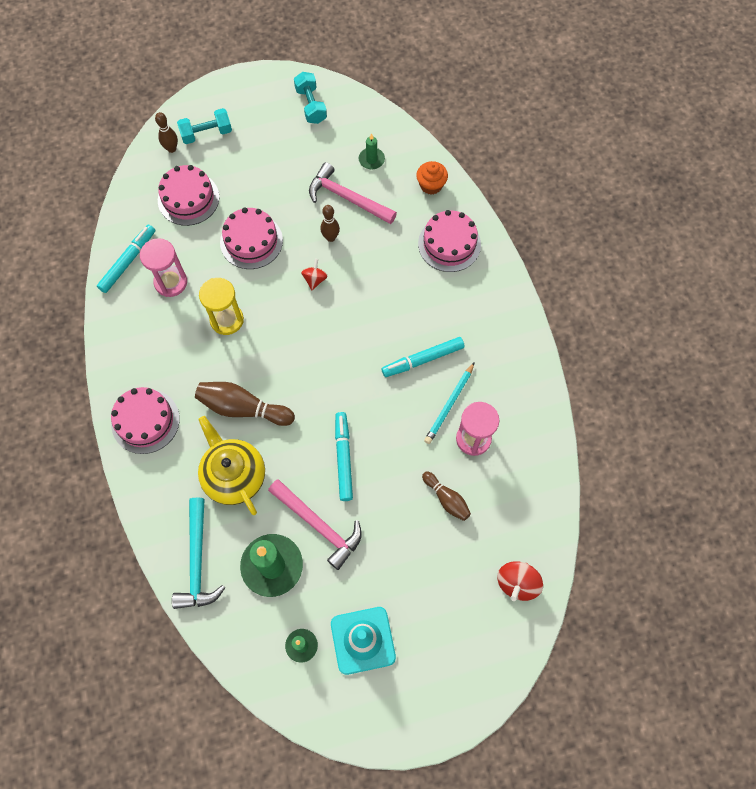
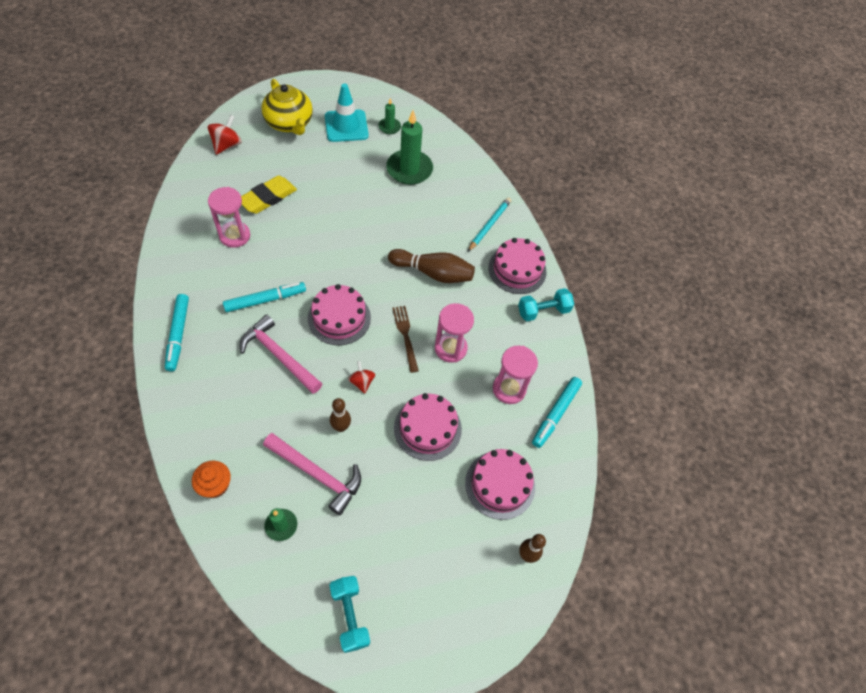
camera: 175 degrees right, 10 degrees down
turquoise hammer [172,497,225,609] -> none
turquoise dumbbell [177,108,232,144] -> turquoise dumbbell moved to [518,288,574,321]
yellow teapot [198,416,265,515] -> yellow teapot moved to [261,79,313,135]
yellow hourglass [199,278,244,335] -> pink hourglass [435,303,474,363]
pink hammer [268,479,362,570] -> pink hammer moved to [240,315,322,394]
red spinning top [301,259,328,290] -> red spinning top turned 150 degrees clockwise [348,361,375,394]
turquoise marker [335,412,353,501] -> turquoise marker moved to [165,294,189,371]
pink cake [418,210,481,272] -> pink cake moved to [308,284,371,345]
brown bowling pin [422,471,471,521] -> yellow eraser [241,175,297,214]
turquoise pencil [424,362,475,444] -> turquoise pencil moved to [468,197,511,251]
none -> brown fork [392,306,419,373]

